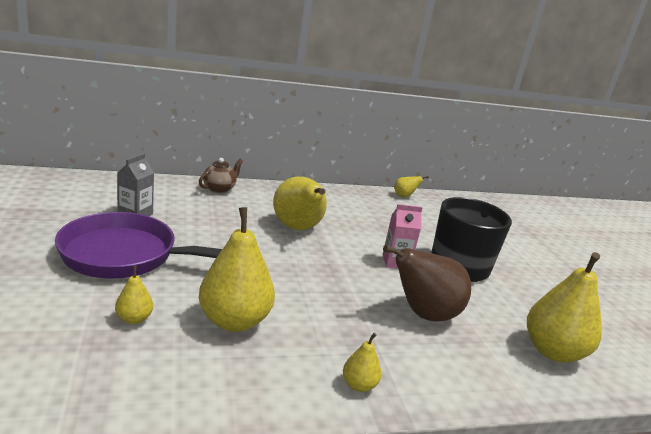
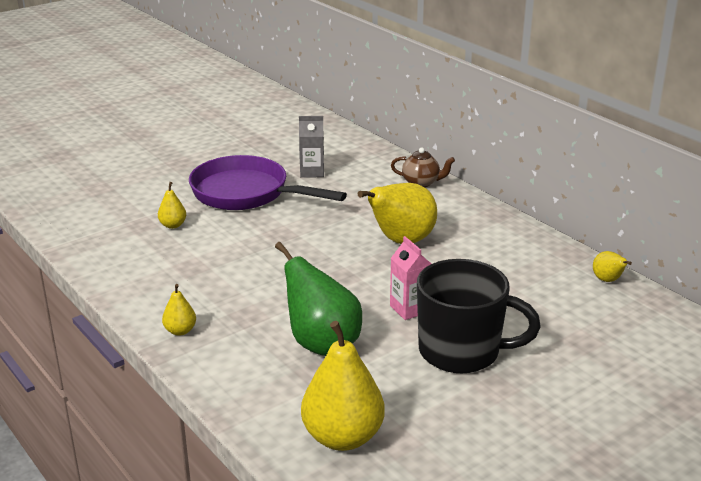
camera: 70 degrees right, 5 degrees up
purple pan [55,212,222,279] -> purple pan turned 45 degrees counterclockwise [189,155,347,210]
yellow pear [199,207,275,332] -> none
brown pear [383,245,471,322] -> green pear [275,242,362,356]

